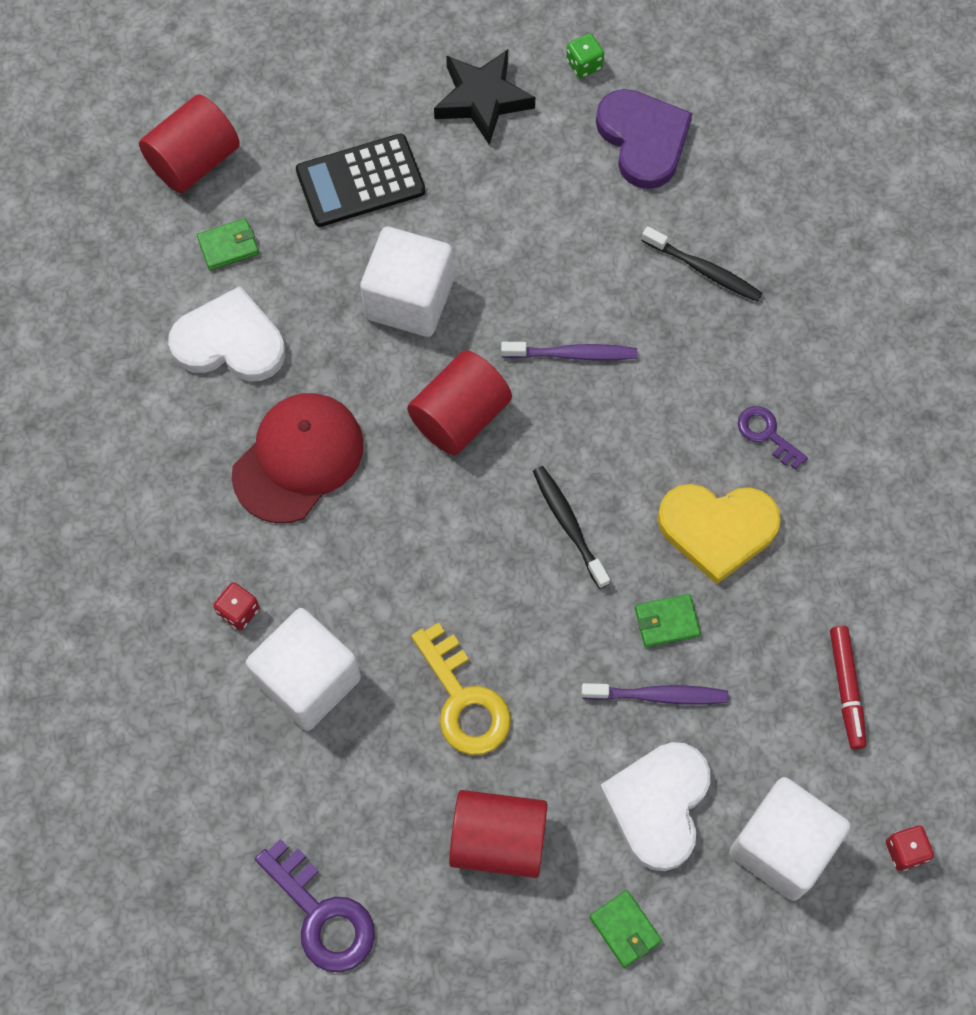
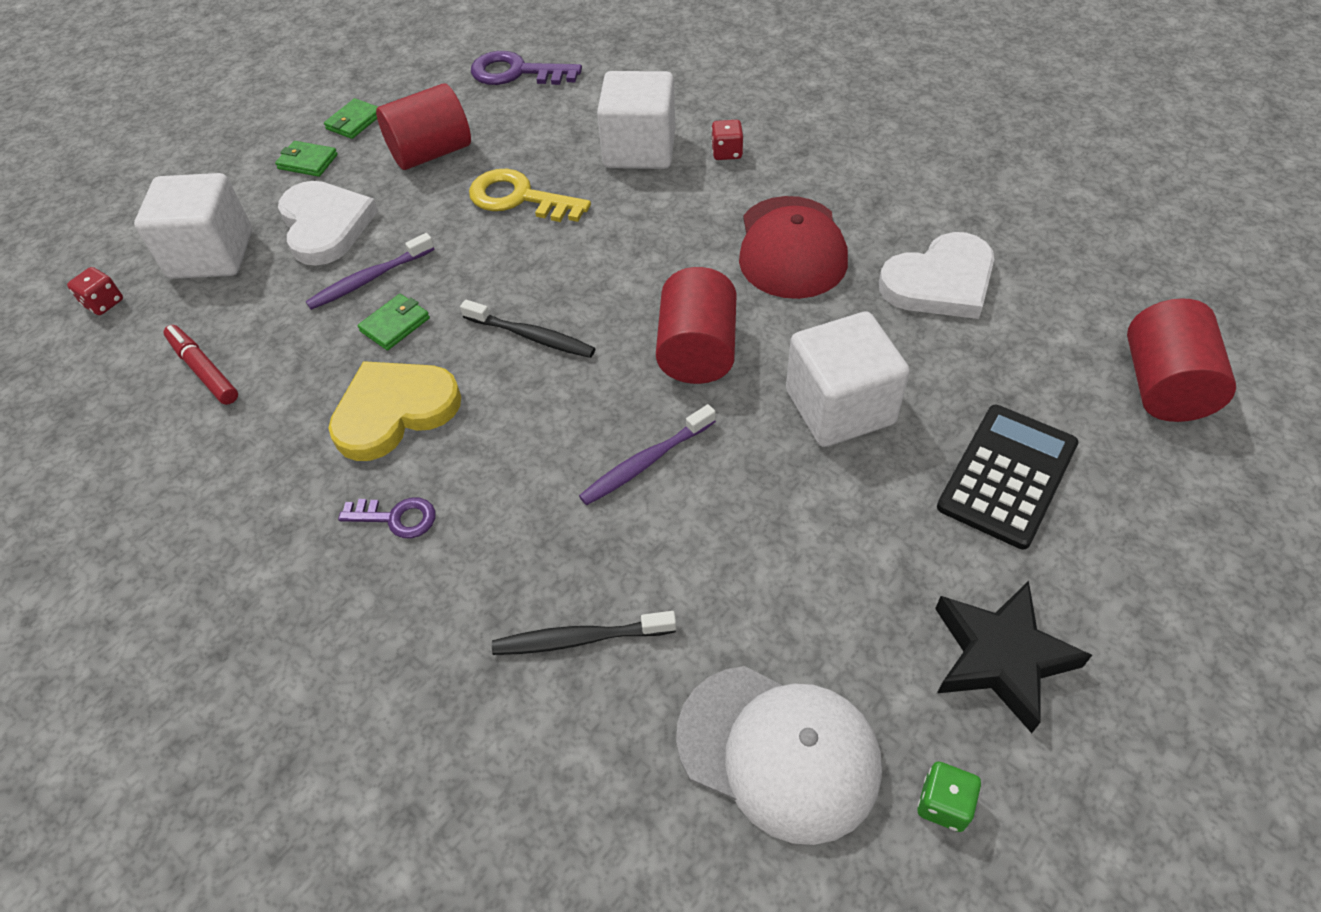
camera: 145 degrees right, 15 degrees down
green wallet [197,218,259,270] -> green wallet moved to [324,98,378,139]
purple heart [596,89,693,189] -> white cap [676,666,882,845]

